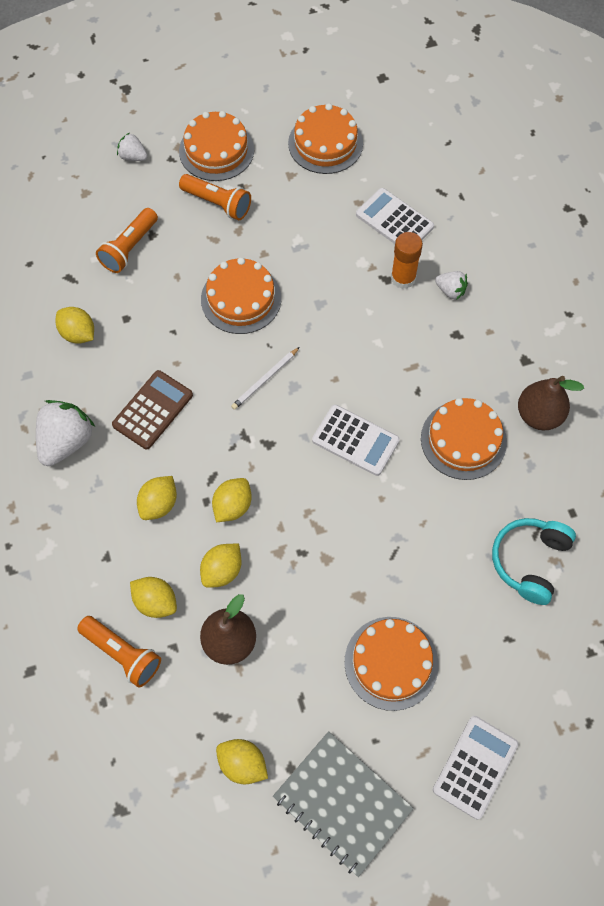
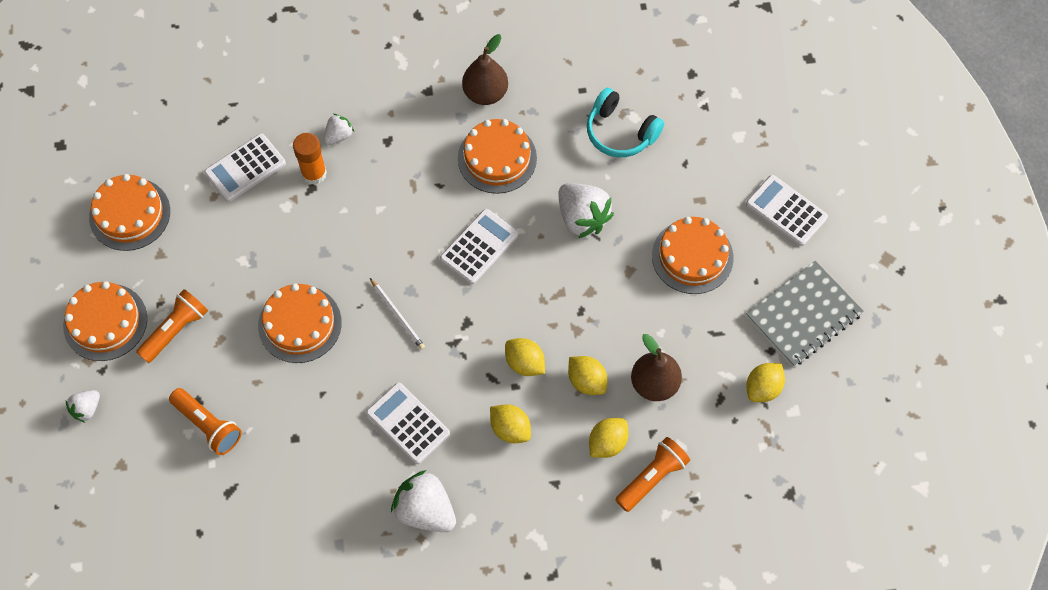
camera: 80 degrees left, 0 degrees up
yellow lemon [56,307,94,344] -> none
brown calculator [112,370,193,449] -> white calculator [366,383,450,464]
none -> white strawberry [558,183,614,238]

